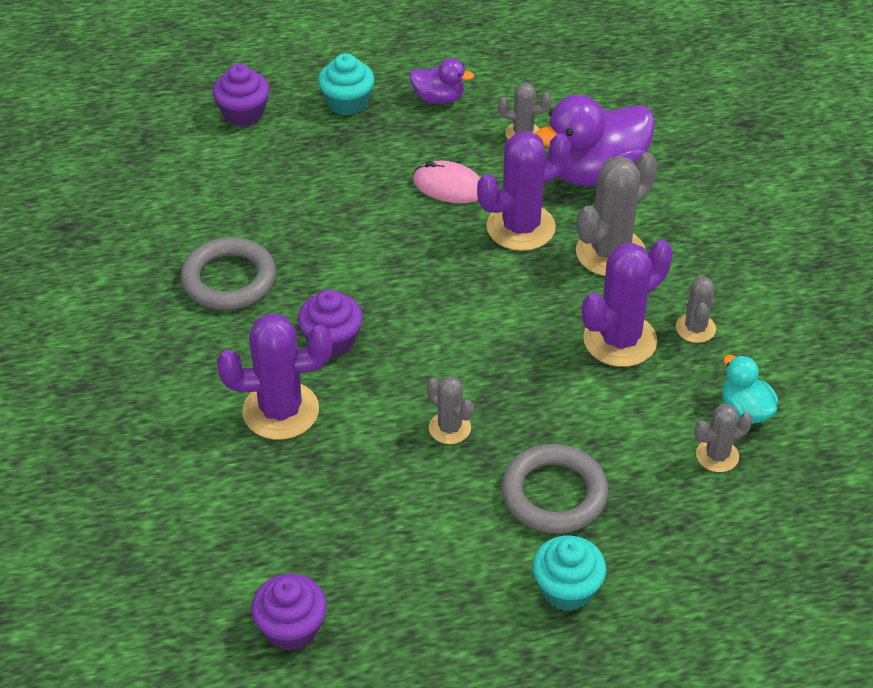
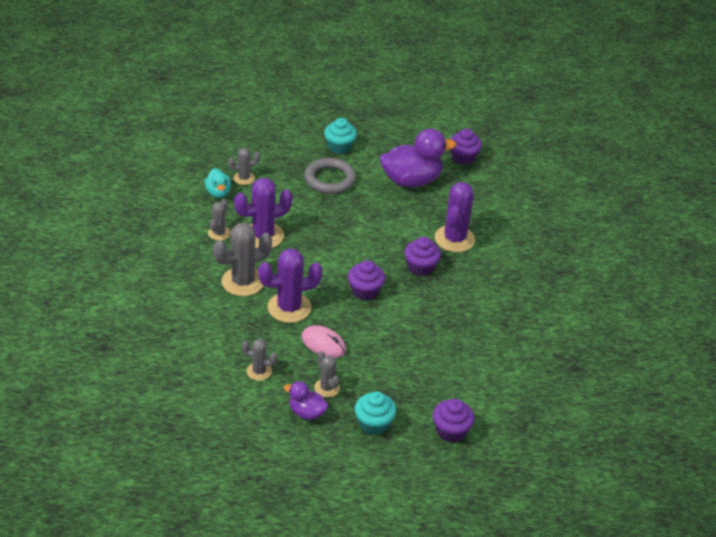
camera: 170 degrees left, 5 degrees down
grey ring [181,237,276,310] -> none
purple cactus [217,313,332,440] -> purple cactus turned 75 degrees counterclockwise [435,182,475,252]
grey cactus [427,376,474,444] -> grey cactus moved to [314,351,340,397]
purple duck [536,95,655,186] -> purple duck moved to [380,129,456,187]
none -> purple cupcake [348,260,385,301]

